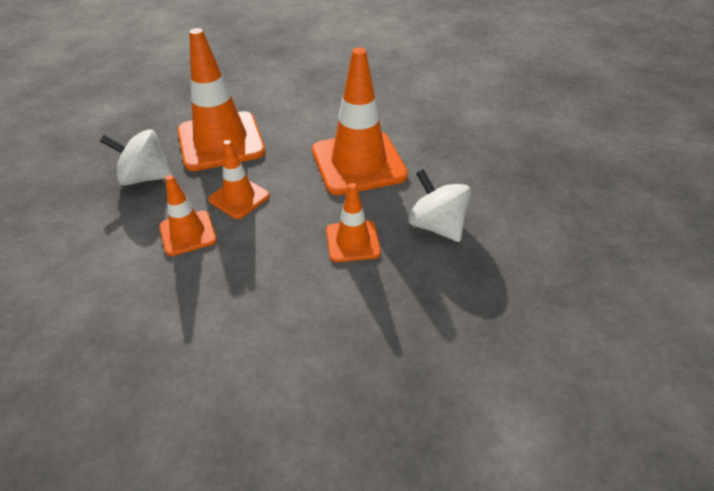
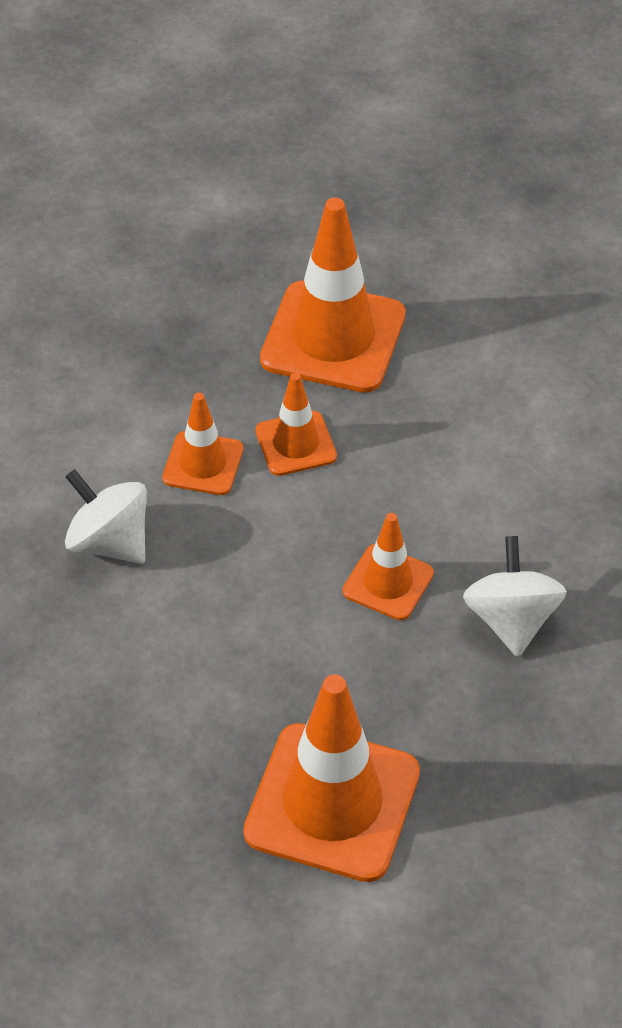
camera: 35 degrees right, 5 degrees up
white spinning top [100,129,173,186] -> white spinning top moved to [65,469,147,564]
orange traffic cone [312,48,408,195] -> orange traffic cone moved to [243,674,420,882]

